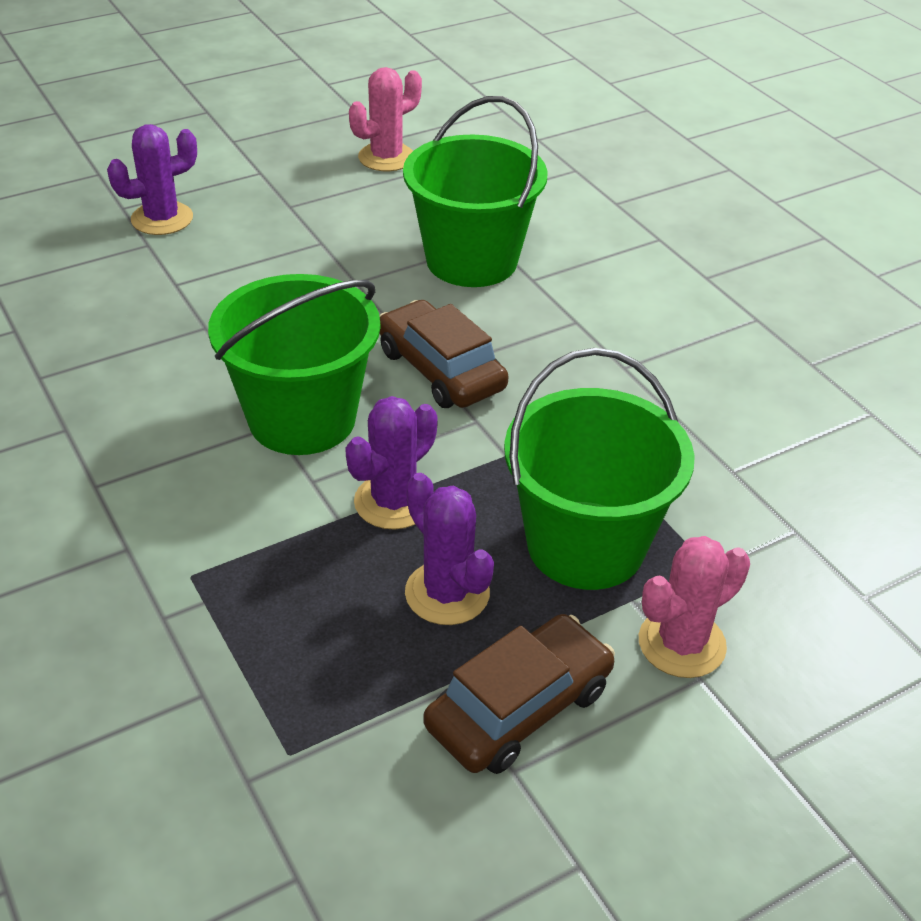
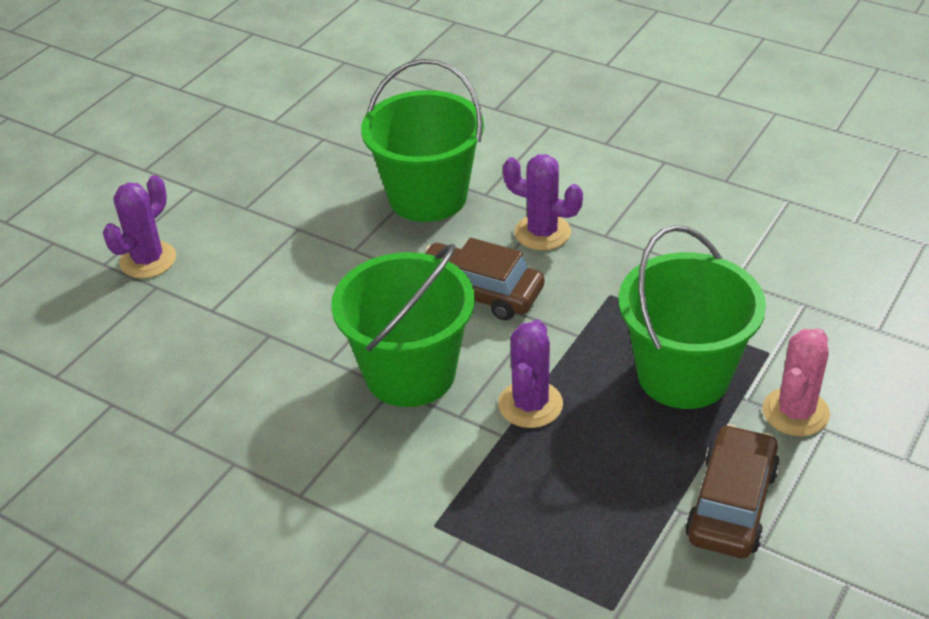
camera: 25 degrees left, 0 degrees up
pink cactus [349,67,422,171] -> none
purple cactus [405,473,494,625] -> purple cactus moved to [503,154,583,250]

